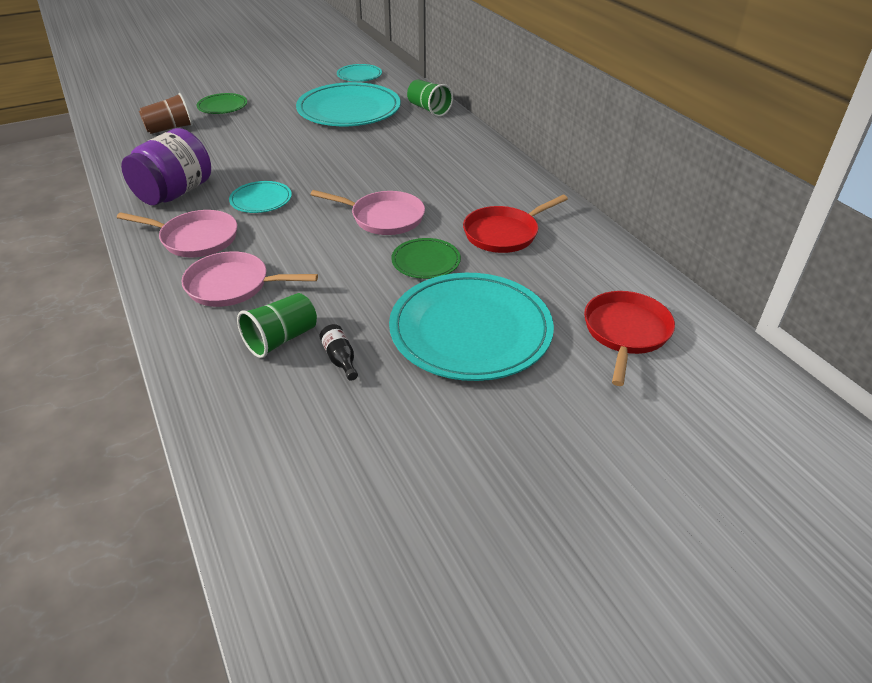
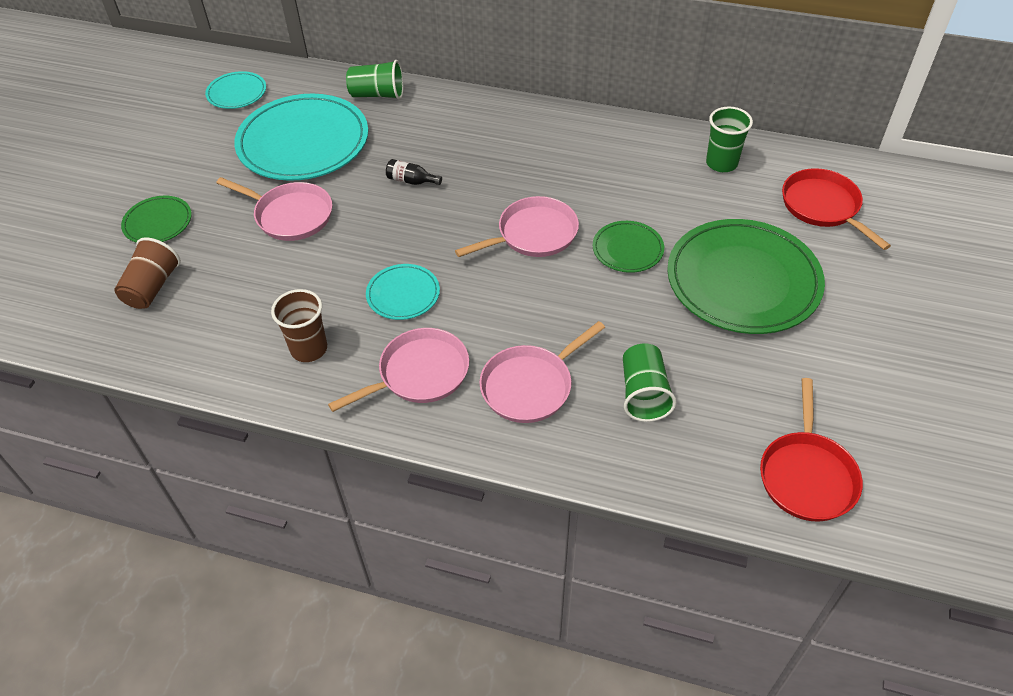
camera: 45 degrees left, 10 degrees up
purple jar [121,128,211,205] -> brown cup [271,289,327,362]
black bottle [319,324,358,381] -> black bottle moved to [386,159,442,185]
turquoise plate [389,273,554,381] -> green plate [667,219,825,334]
red pan [463,195,568,253] -> red pan moved to [760,378,863,522]
none -> pink pan [216,177,332,241]
none -> green cup [706,106,753,172]

